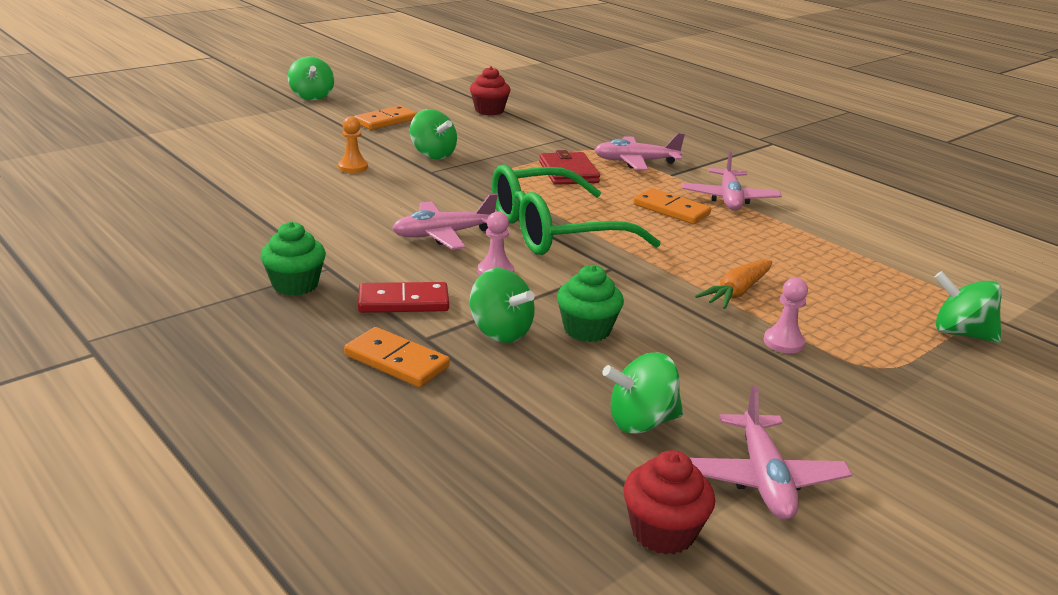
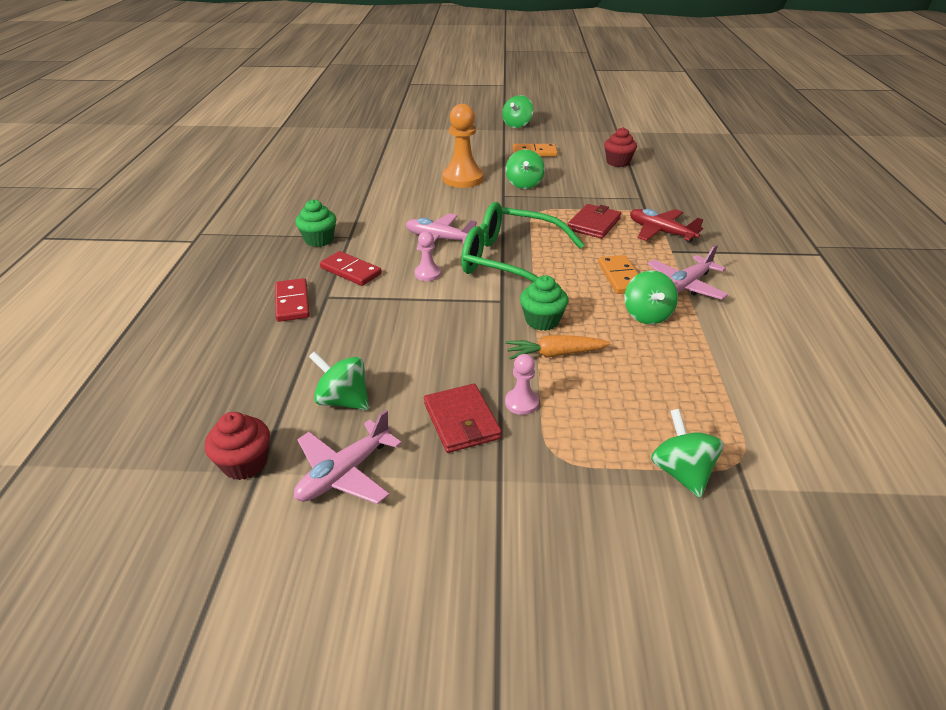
camera: 45 degrees right, 10 degrees up
orange pawn [338,116,368,173] -> orange pawn [442,104,483,188], size x2.00
orange domino [344,327,450,387] -> red domino [275,278,310,322]
green spinning top [470,268,535,343] -> green spinning top moved to [624,270,678,325]
green cupcake [557,265,624,342] -> green cupcake moved to [520,275,568,331]
pink plane [594,133,685,170] -> red plane [630,209,704,243]
none -> red wallet [424,384,502,453]

